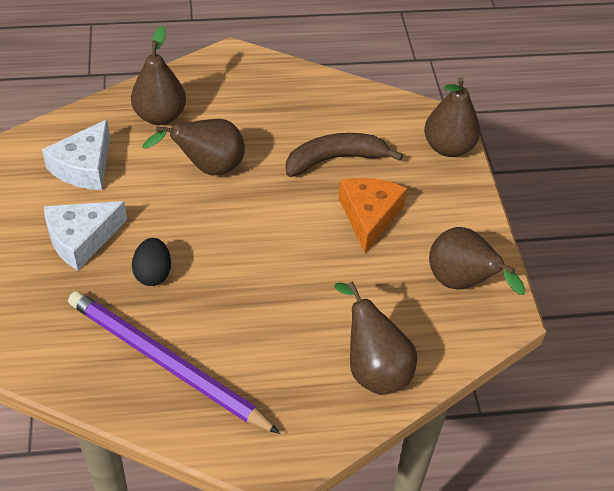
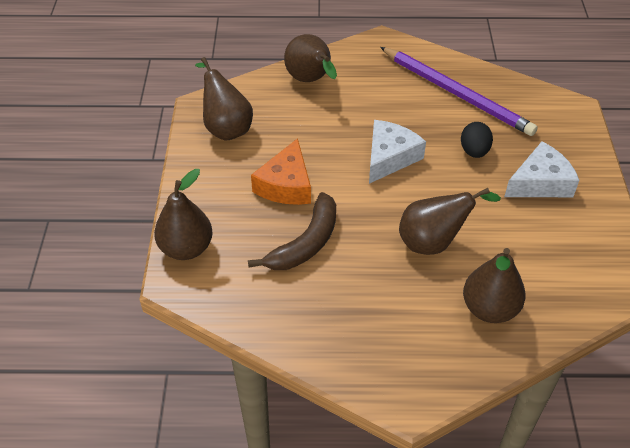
camera: 170 degrees left, 0 degrees up
white cheese [42,119,110,190] -> white cheese moved to [369,120,426,184]
brown banana [286,133,403,177] -> brown banana turned 45 degrees counterclockwise [248,192,336,270]

